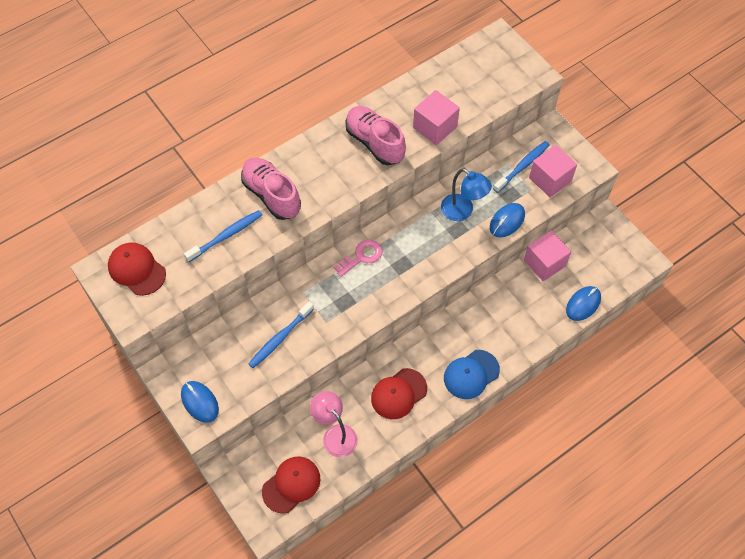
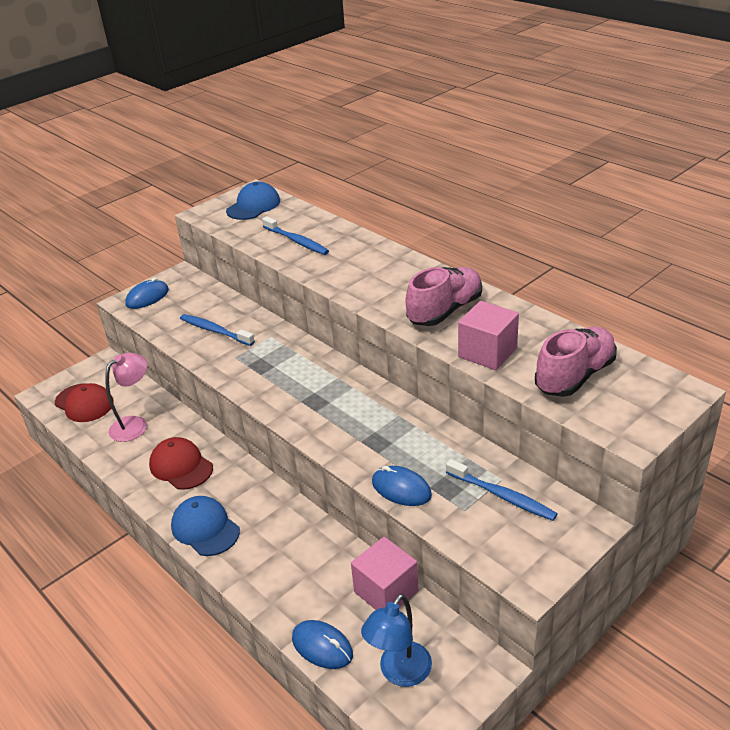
camera: 85 degrees right, 25 degrees down
red cap [108,243,166,296] -> blue cap [226,182,280,220]
pink shoe [241,158,301,220] -> pink shoe moved to [535,327,617,397]
pink key [333,240,382,277] -> none
blue lamp [441,168,492,221] -> blue lamp moved to [361,594,432,687]
pink cube [529,145,577,197] -> none

